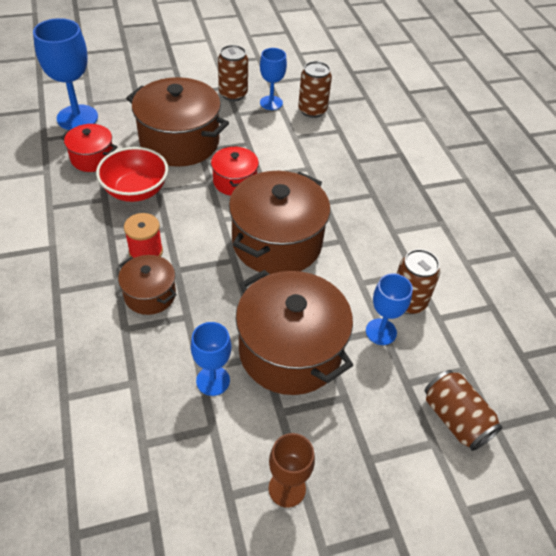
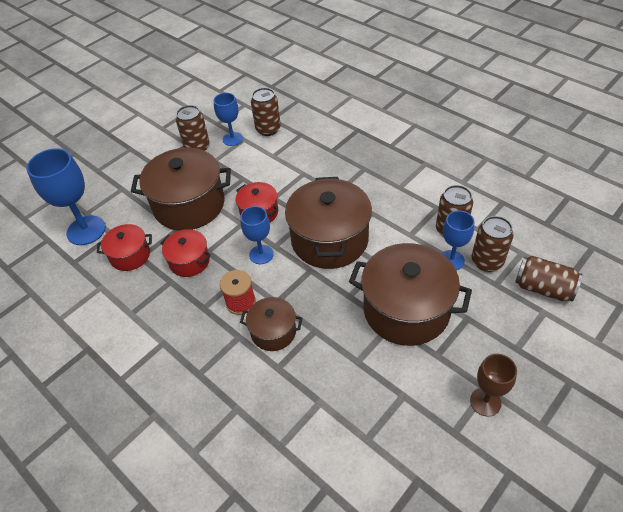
camera: 25 degrees left, 0 degrees up
red bowl [96,147,168,202] -> red pot [160,229,211,277]
blue goblet [191,322,231,396] -> blue goblet moved to [240,206,274,264]
none -> brown can [472,216,514,272]

